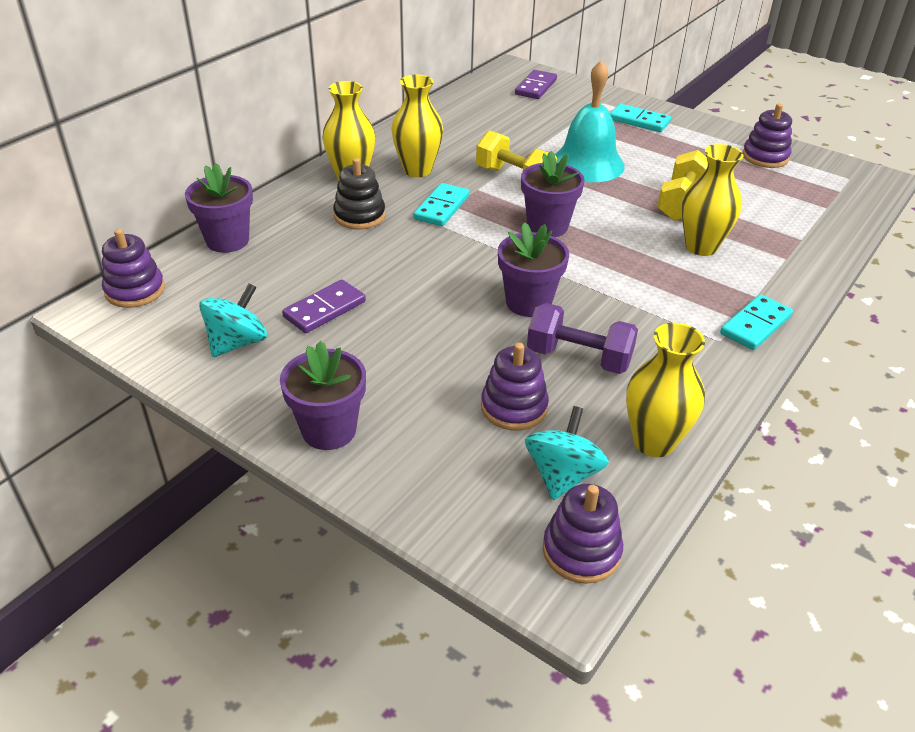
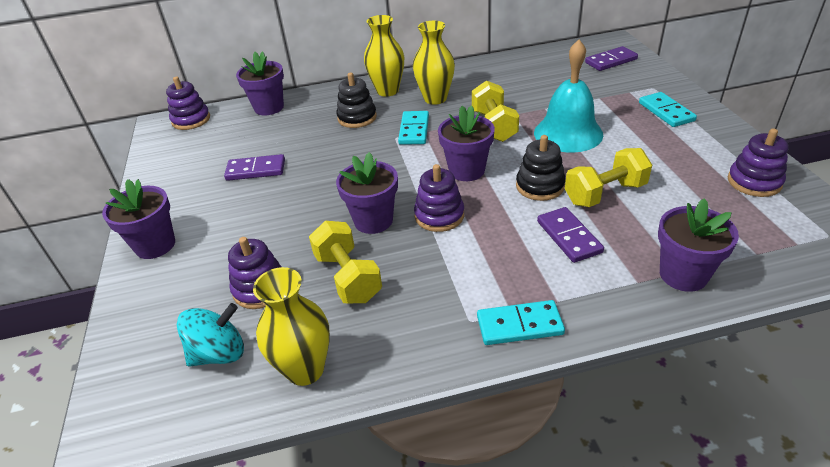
camera: 45 degrees right, 0 degrees up
turquoise spinning top [199,283,267,357] -> none
turquoise domino [414,183,470,226] -> turquoise domino turned 60 degrees counterclockwise [398,111,429,145]
purple dumbbell [527,303,638,374] -> yellow dumbbell [309,221,382,303]
purple stacking toy [543,484,623,584] -> purple stacking toy moved to [414,164,464,232]
yellow vase [681,144,744,256] -> purple domino [537,207,604,263]
none -> black stacking toy [516,135,566,201]
none -> purple flower pot [658,198,739,292]

